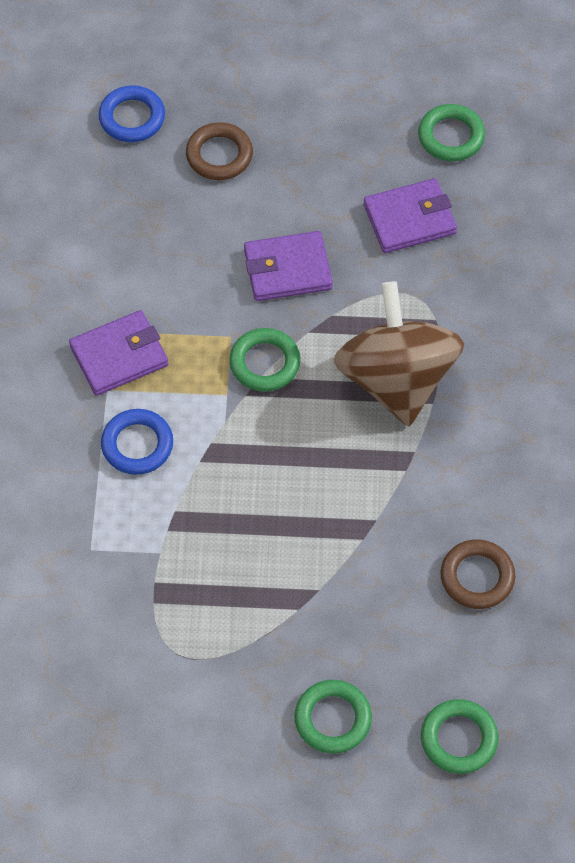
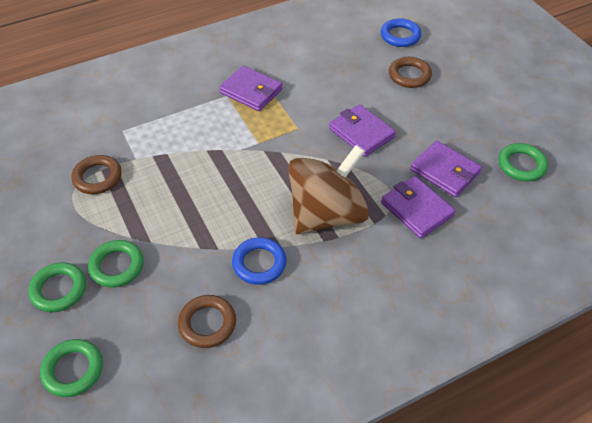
camera: 60 degrees right, 10 degrees down
blue ring [101,409,173,475] -> blue ring moved to [232,237,286,285]
green ring [229,328,300,392] -> green ring moved to [88,240,144,288]
none -> brown ring [71,155,122,194]
none -> purple wallet [381,176,456,238]

